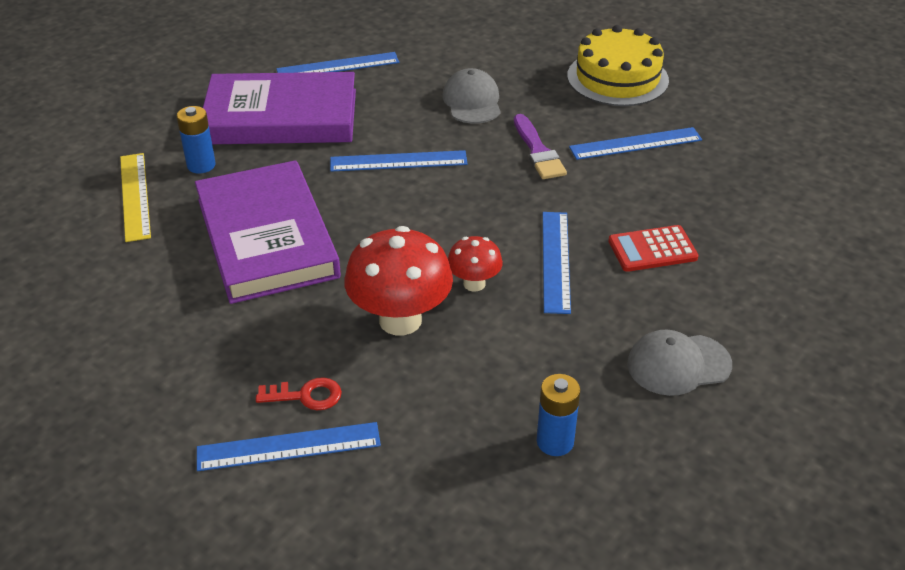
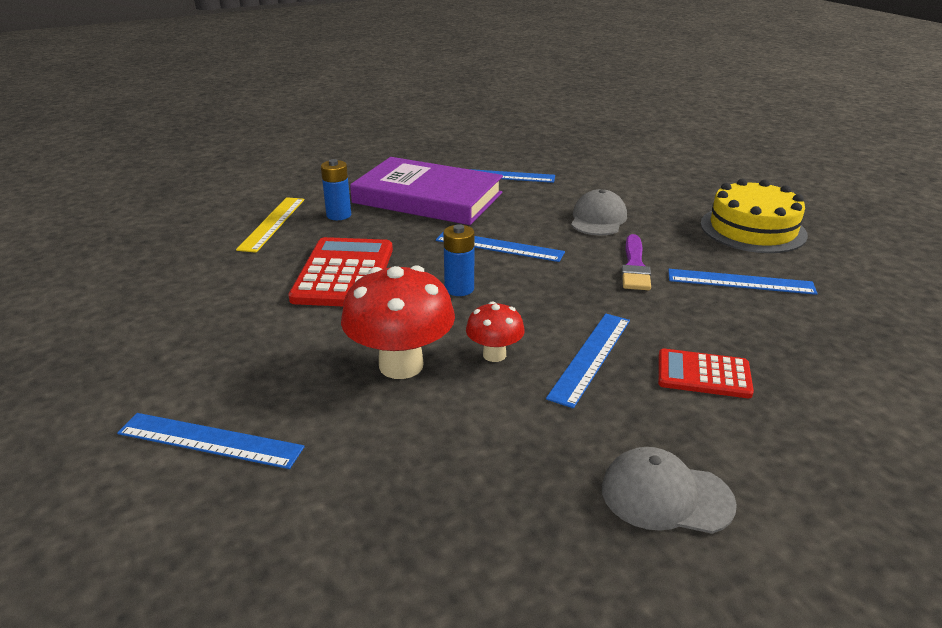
camera: 25 degrees right, 10 degrees down
purple book [195,160,341,304] -> red calculator [288,237,393,306]
red key [256,377,342,410] -> none
blue battery [537,374,580,456] -> blue battery moved to [443,224,474,296]

